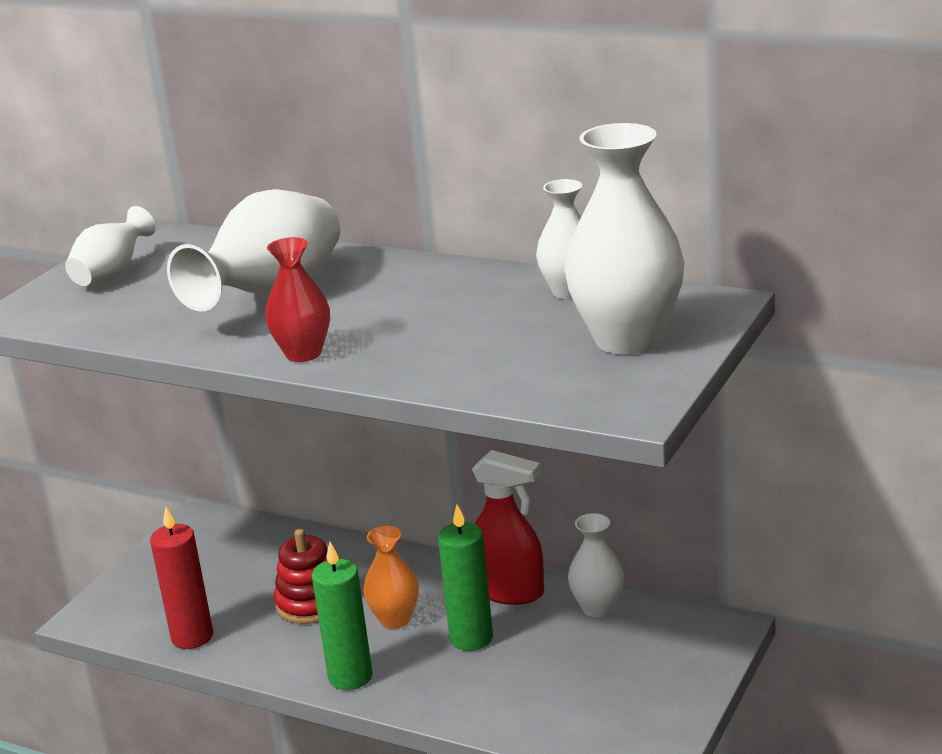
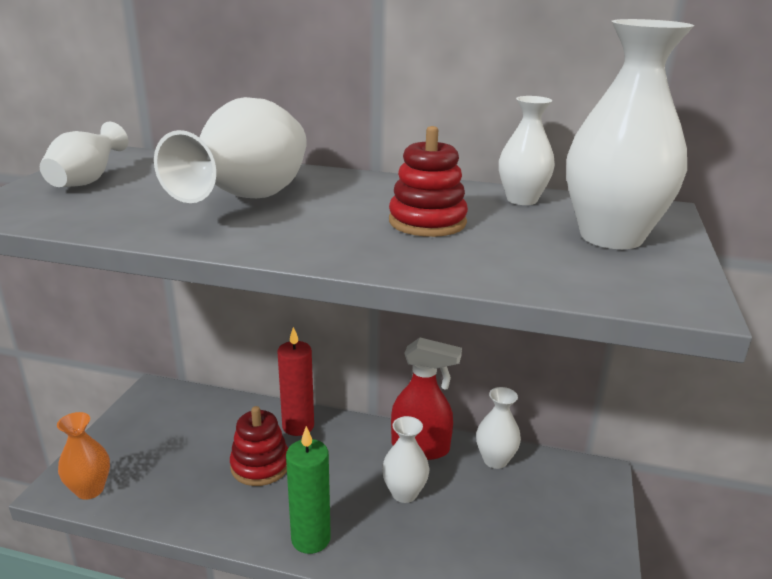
camera: 15 degrees left, 0 degrees up
red candle [150,507,213,649] -> red candle moved to [277,327,314,436]
red vase [265,237,330,362] -> none
orange vase [363,526,419,629] -> orange vase moved to [57,412,110,500]
green candle [438,505,493,651] -> white vase [382,416,429,503]
none -> red stacking toy [389,126,468,237]

